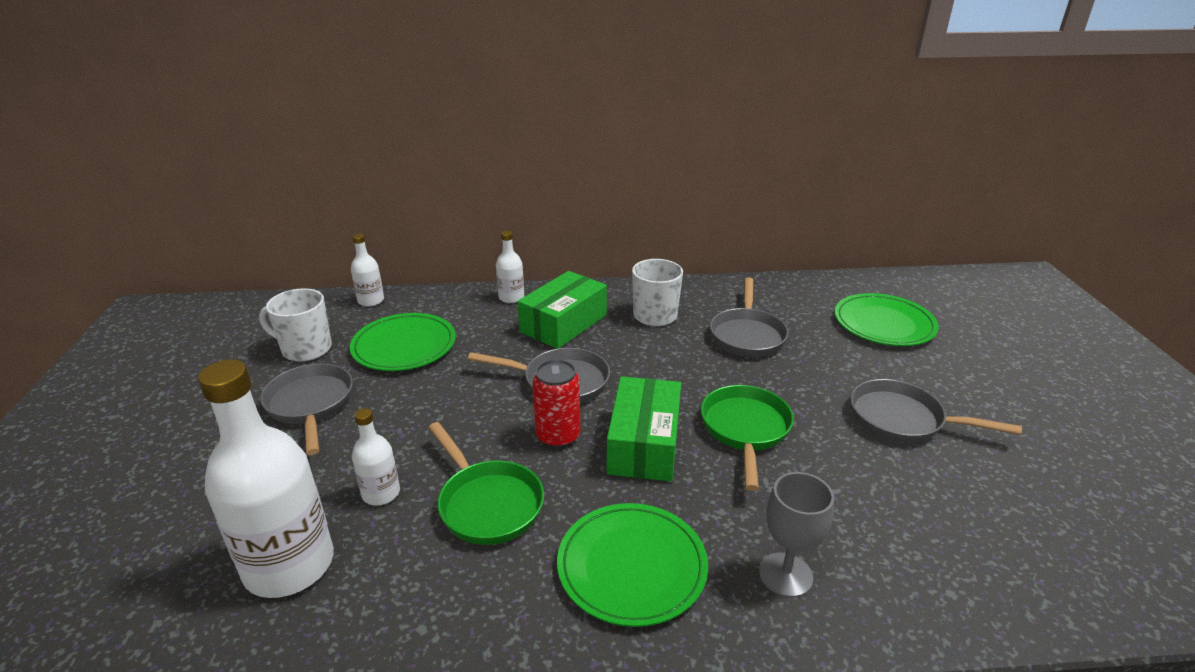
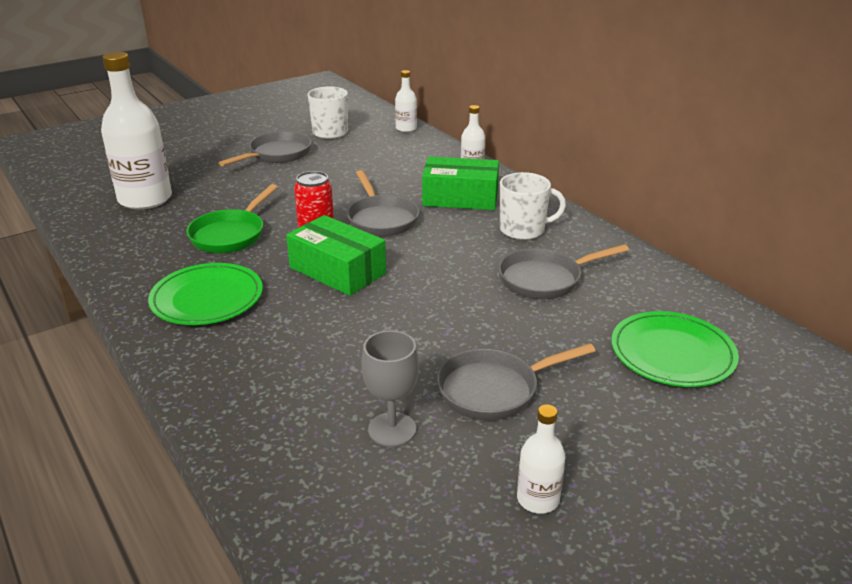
camera: 60 degrees right, 0 degrees up
green plate [350,313,456,371] -> none
white bottle [352,408,400,505] -> white bottle moved to [517,404,566,514]
green box [606,376,681,481] -> green box turned 60 degrees clockwise [286,215,386,296]
green pan [701,385,794,491] -> none
grey goblet [759,472,834,597] -> grey goblet moved to [361,330,419,447]
grey pan [850,379,1022,443] -> grey pan turned 105 degrees counterclockwise [437,343,595,420]

